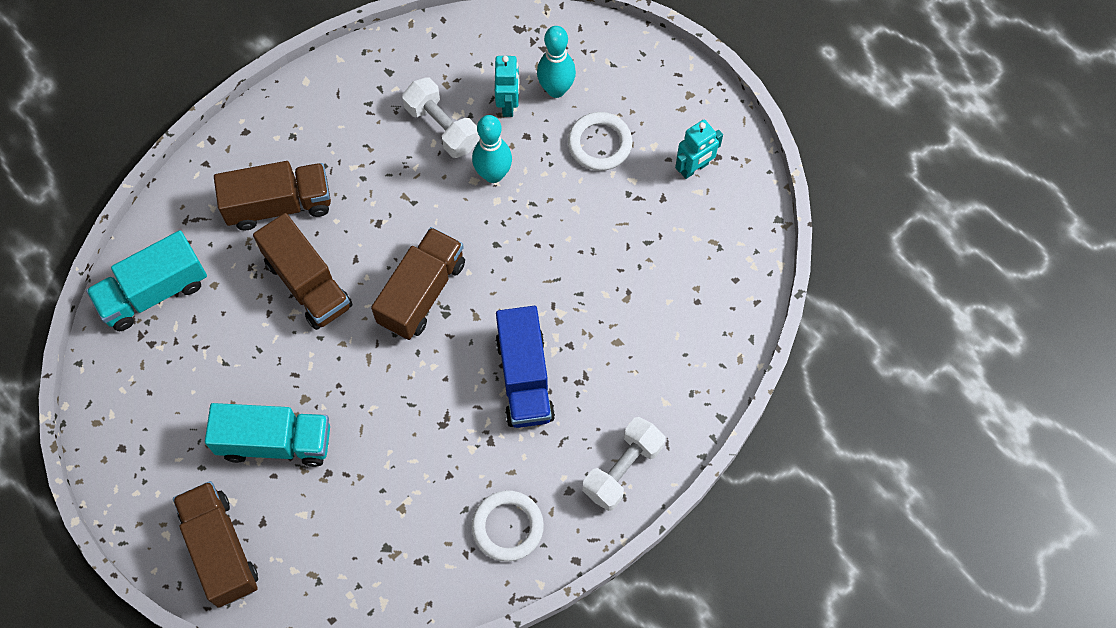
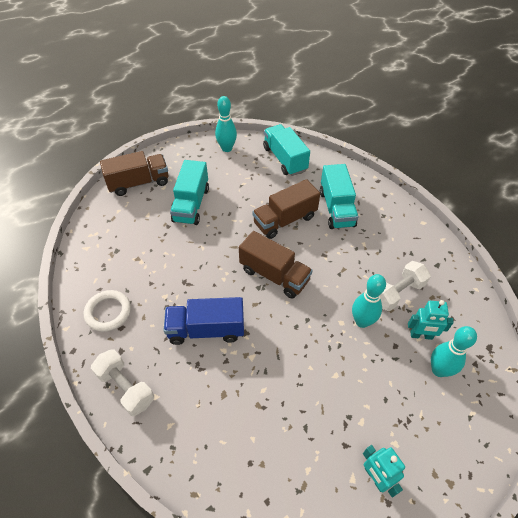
camera: 95 degrees right, 15 degrees down
brown truck [214,161,331,230] -> turquoise truck [320,164,359,229]
white ring [568,112,633,171] -> none
none -> turquoise bowling pin [215,96,237,152]

